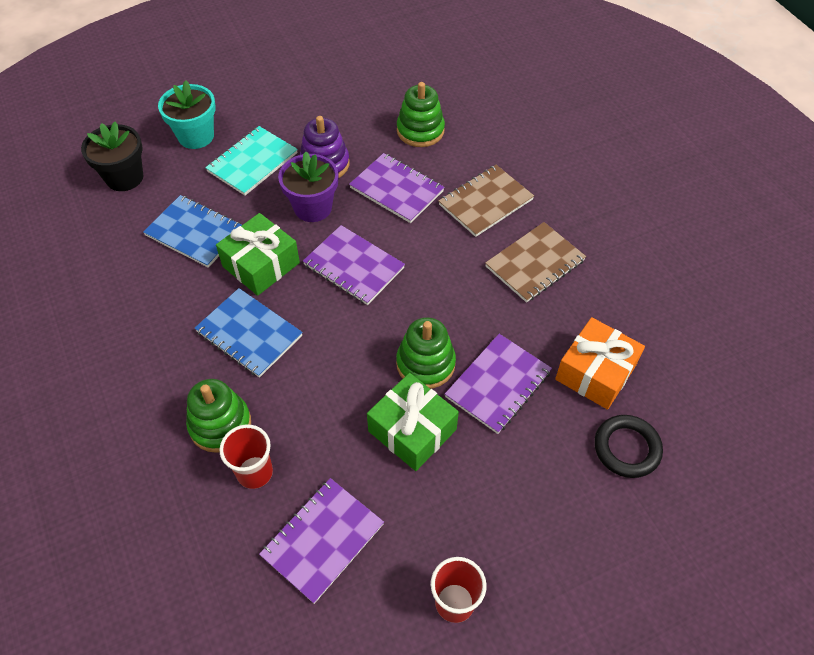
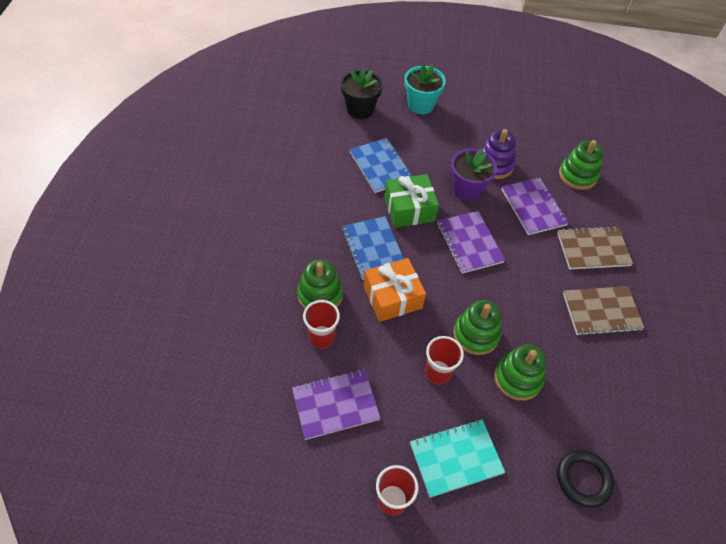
camera: 30 degrees right, 0 degrees up
turquoise notebook [205,126,298,196] -> turquoise notebook moved to [410,420,505,498]
green gift [367,373,459,471] -> red cup [425,336,464,384]
purple notebook [445,334,552,434] -> green stacking toy [494,344,546,401]
orange gift [555,317,645,410] -> orange gift moved to [363,258,426,322]

